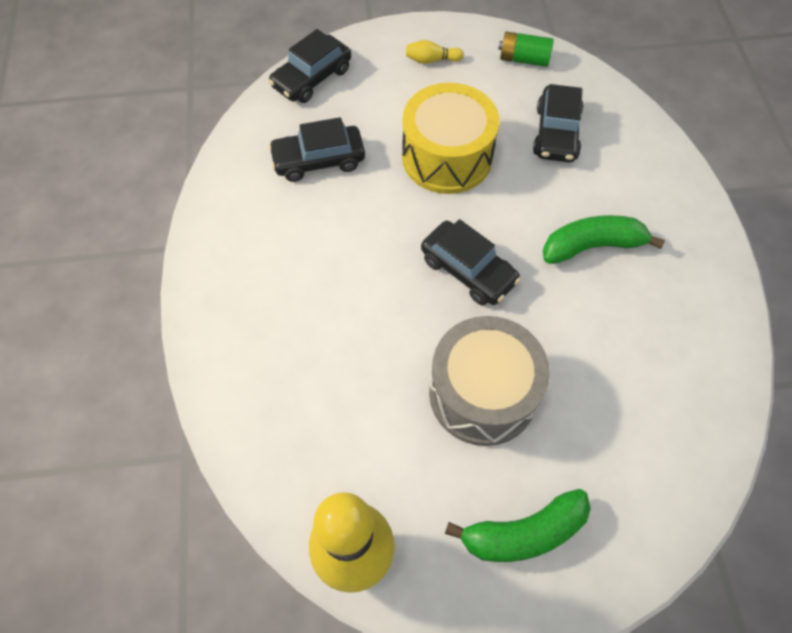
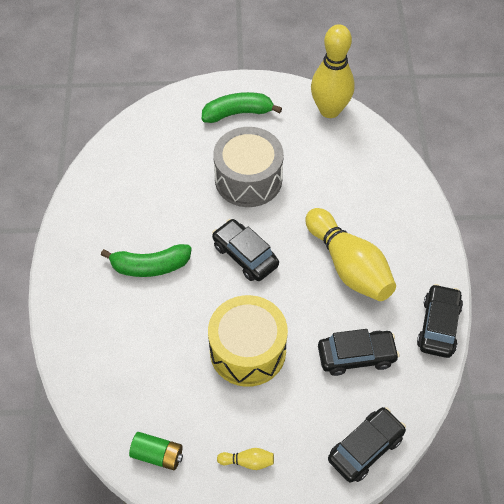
camera: 175 degrees left, 5 degrees down
black car [533,84,583,162] -> black car moved to [417,284,463,358]
none -> yellow bowling pin [305,208,396,301]

